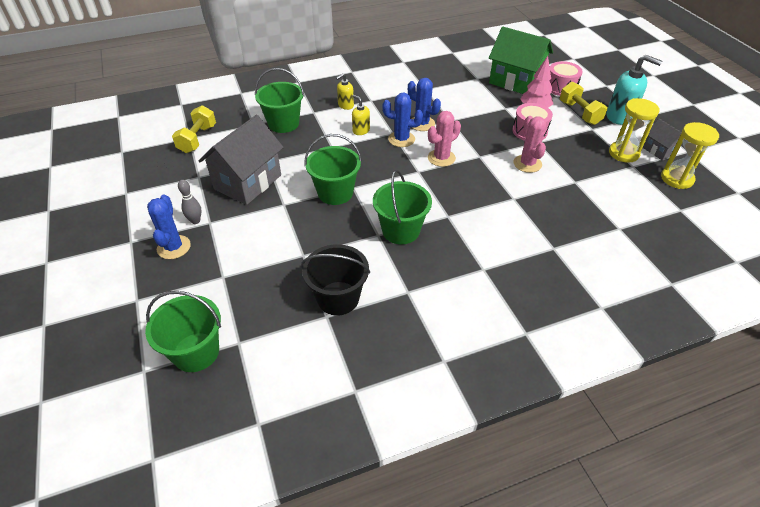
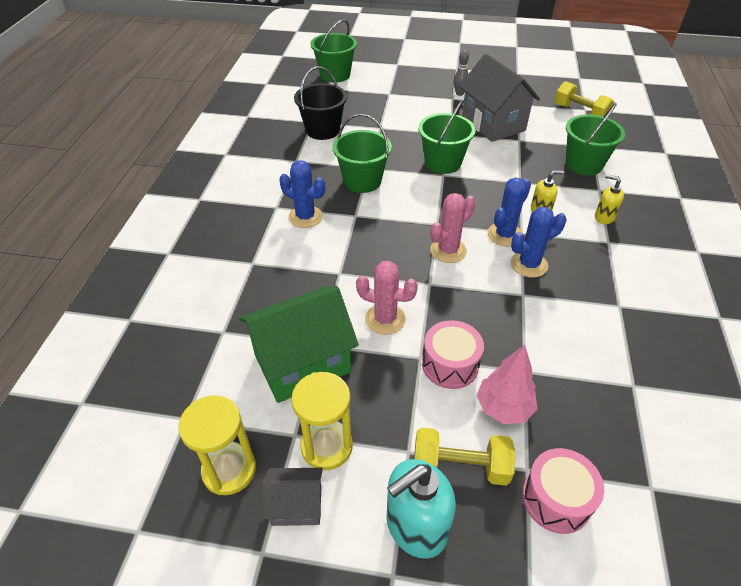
camera: 120 degrees right, 0 degrees up
blue cactus [147,194,191,259] -> blue cactus moved to [279,160,325,228]
yellow soap dispenser [336,73,354,110] -> yellow soap dispenser turned 45 degrees counterclockwise [595,174,624,224]
pink cactus [428,111,461,167] -> pink cactus turned 60 degrees clockwise [430,193,476,263]
green house [489,27,553,94] -> green house moved to [239,286,359,403]

